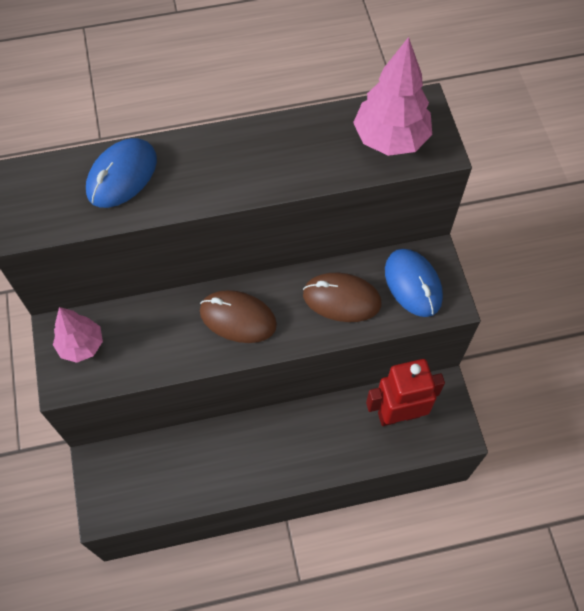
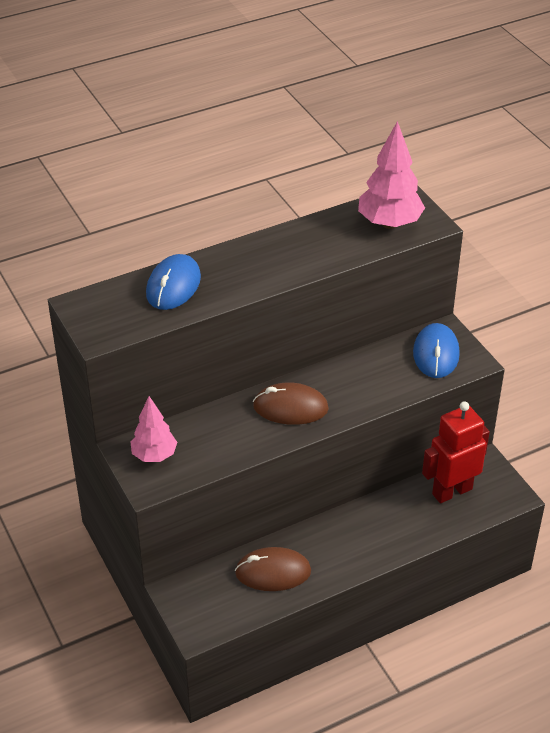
camera: 15 degrees left, 20 degrees down
brown mouse [303,273,381,322] -> brown mouse moved to [235,547,311,591]
blue mouse [385,249,443,317] -> blue mouse turned 45 degrees clockwise [413,323,460,378]

